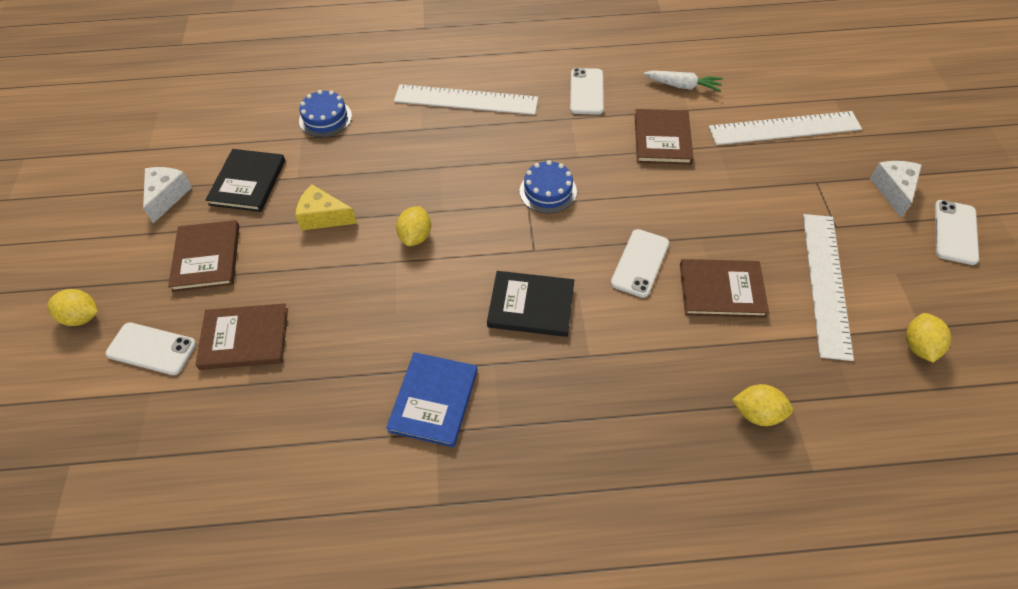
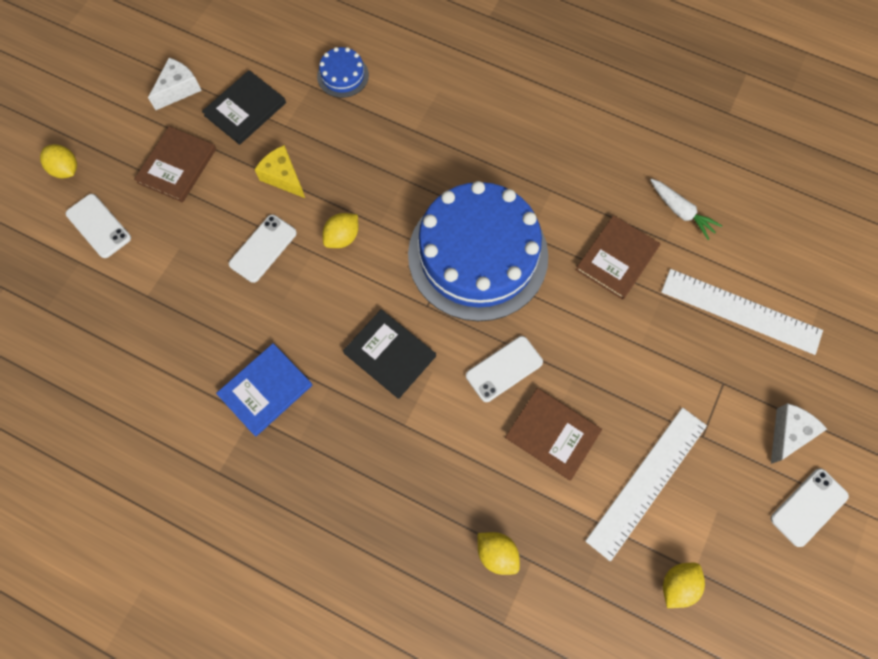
camera: 30 degrees right, 15 degrees up
brown book [195,303,288,370] -> none
white ruler [394,84,538,115] -> none
blue cake [520,160,577,213] -> blue cake [408,181,548,321], size x2.49
white phone [570,68,604,115] -> white phone moved to [229,215,297,283]

